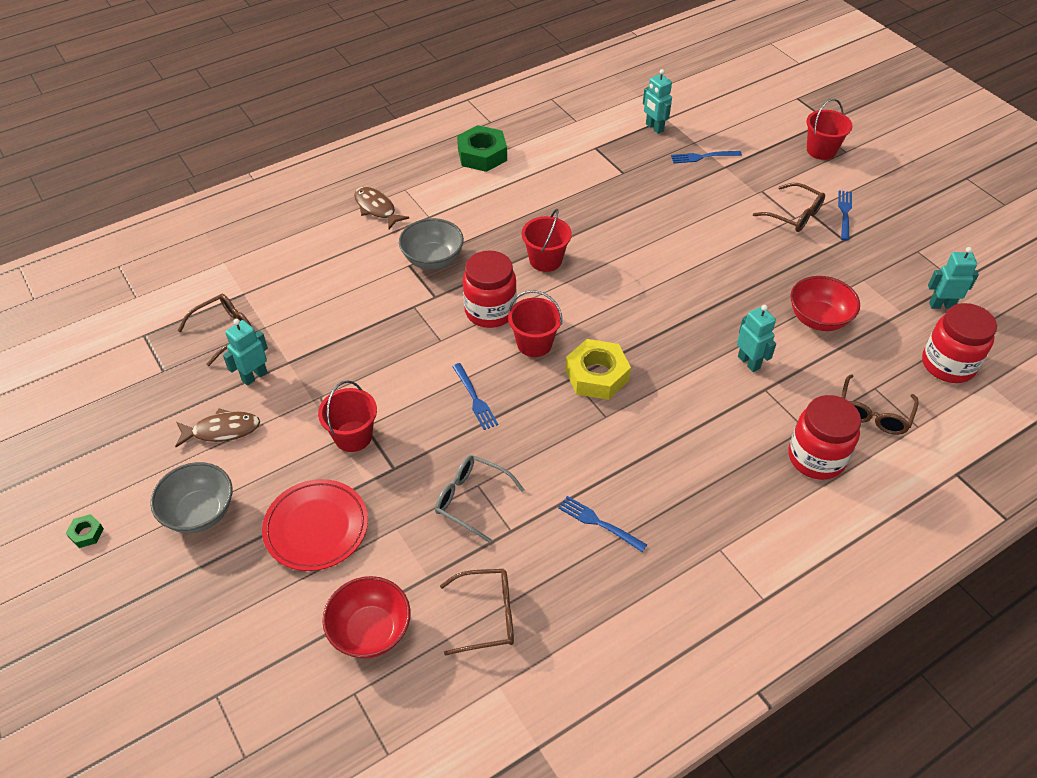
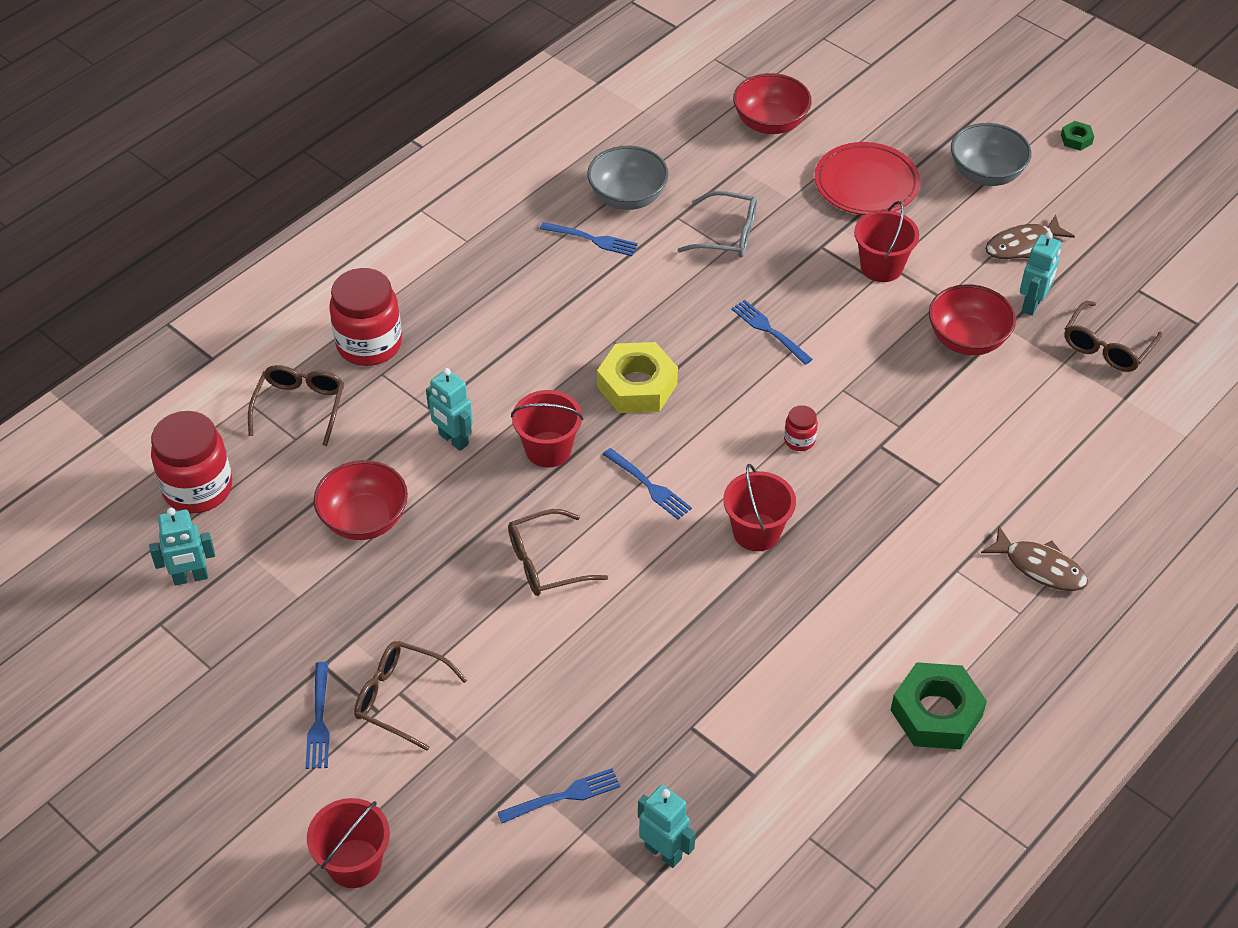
camera: 165 degrees right, 0 degrees up
grey bowl [399,218,464,269] -> grey bowl moved to [587,146,669,210]
brown glasses [440,569,514,656] -> brown glasses moved to [508,509,608,596]
red jar [463,251,517,328] -> red jar [784,405,818,451], size x0.46
red bucket [508,290,562,357] -> red bucket moved to [511,390,583,468]
none -> blue fork [603,448,692,520]
none -> red bowl [929,284,1016,355]

